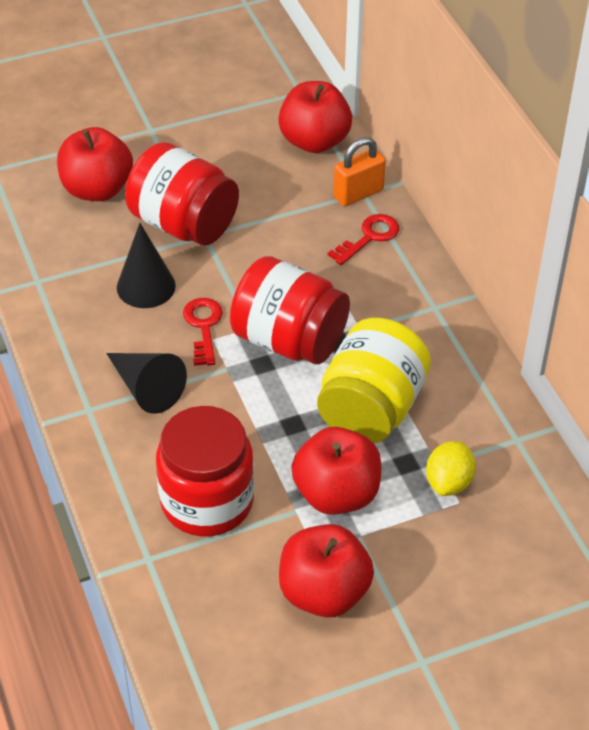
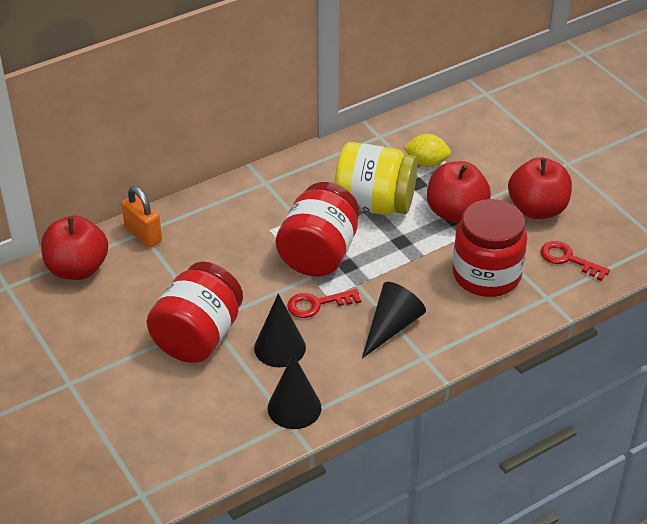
camera: 100 degrees left, 5 degrees down
red apple [57,127,133,201] -> none
red key [328,214,399,265] -> red key moved to [541,241,610,281]
none -> black cone [268,354,321,429]

